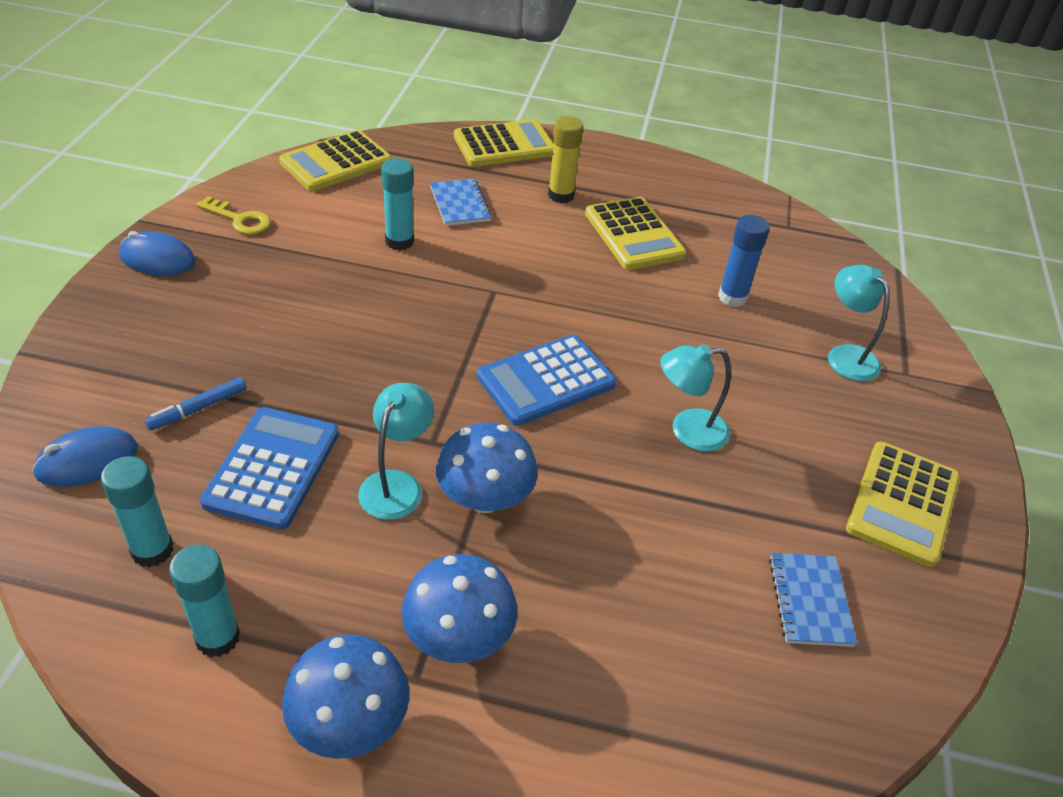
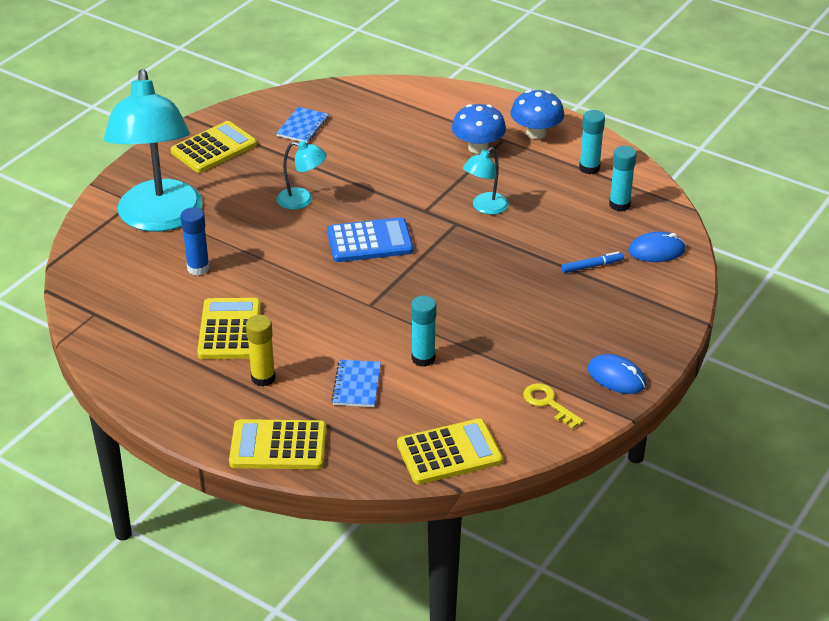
camera: 155 degrees left, 5 degrees down
blue calculator [200,407,339,530] -> none
blue mushroom [436,423,538,513] -> none
turquoise lamp [828,265,890,381] -> turquoise lamp [104,69,203,232], size x2.34

